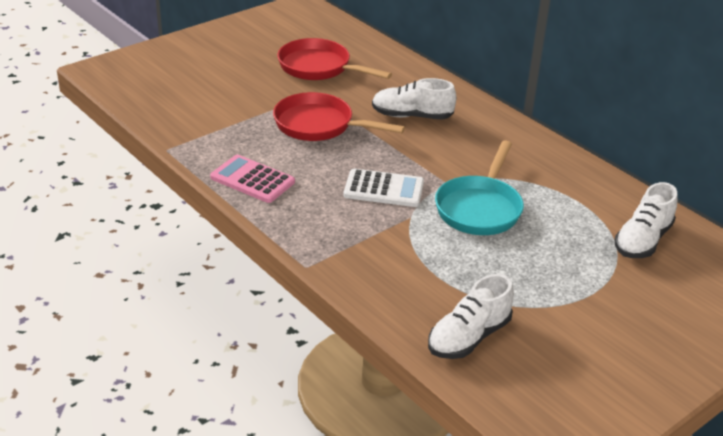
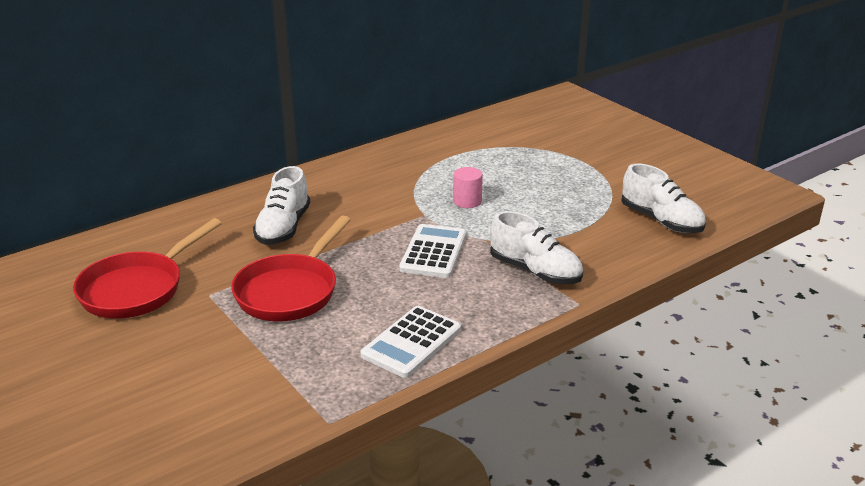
camera: 85 degrees left, 5 degrees down
pink calculator [210,155,295,203] -> white calculator [360,306,461,378]
turquoise pan [435,140,524,235] -> pink cylinder [453,167,483,208]
white shoe [615,182,678,258] -> white shoe moved to [490,211,583,284]

